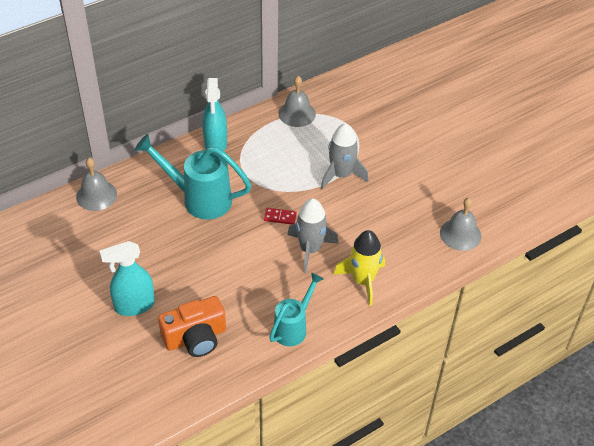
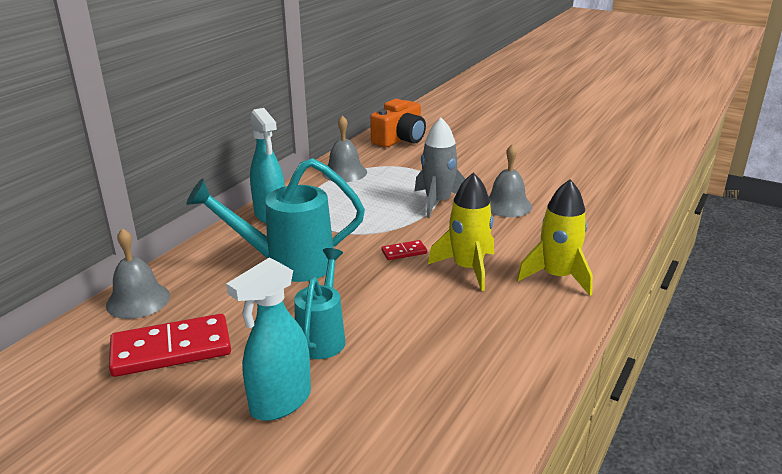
camera: 25 degrees left, 20 degrees down
orange camera [158,296,226,357] -> orange camera moved to [370,99,426,147]
turquoise watering can [269,272,323,346] -> turquoise watering can moved to [294,248,346,359]
grey rocket [287,198,339,273] -> yellow rocket [428,172,494,291]
grey bell [440,198,481,251] -> grey bell moved to [488,144,532,217]
none -> red domino [109,314,231,377]

